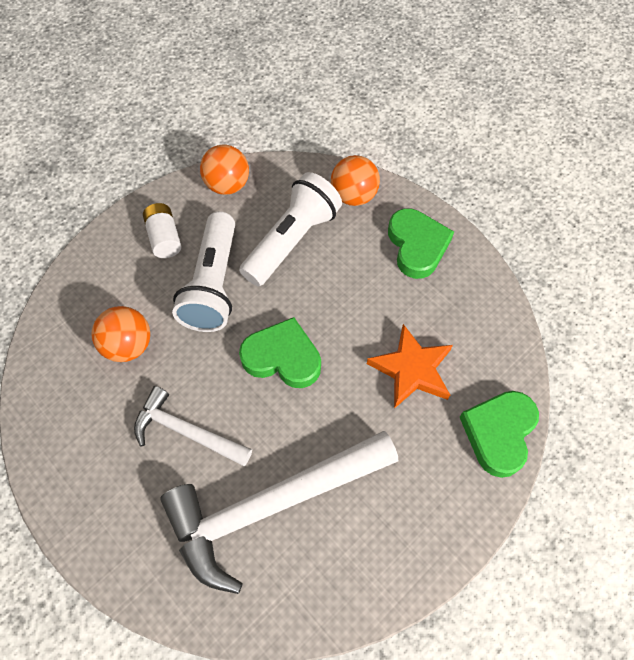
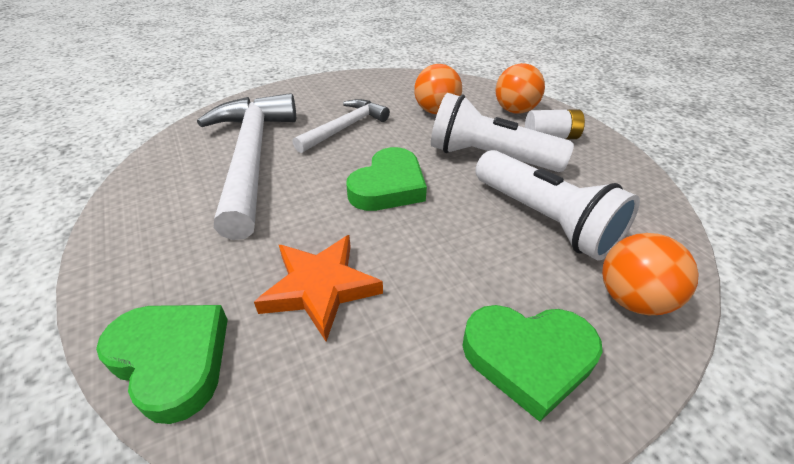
camera: 105 degrees right, 20 degrees down
orange ball [200,145,249,195] -> orange ball moved to [496,63,545,114]

